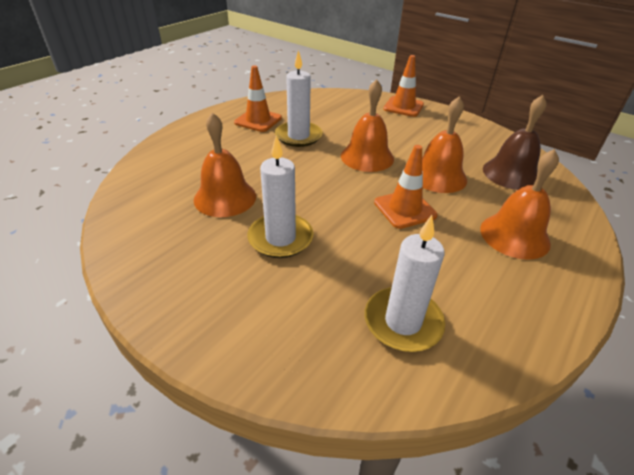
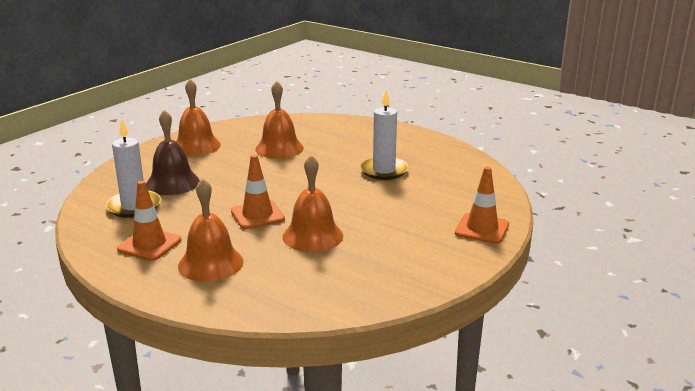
camera: 90 degrees right, 15 degrees down
orange traffic cone [234,65,282,132] -> orange traffic cone moved to [117,181,181,261]
white candle [247,136,314,258] -> none
orange bell [341,79,394,172] -> orange bell moved to [176,79,221,156]
brown bell [483,95,547,190] -> brown bell moved to [146,110,200,195]

